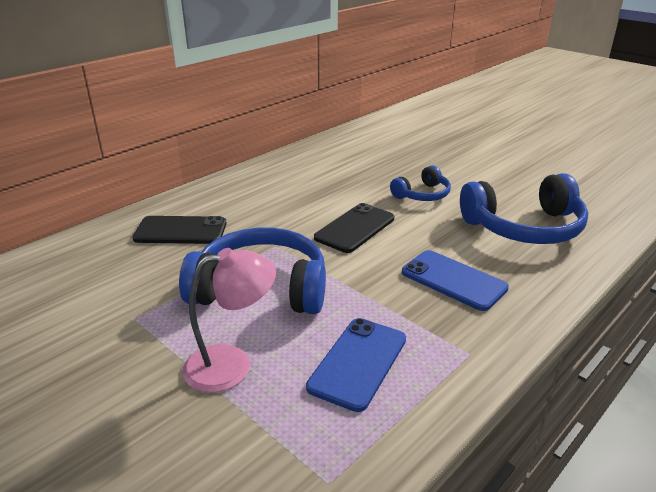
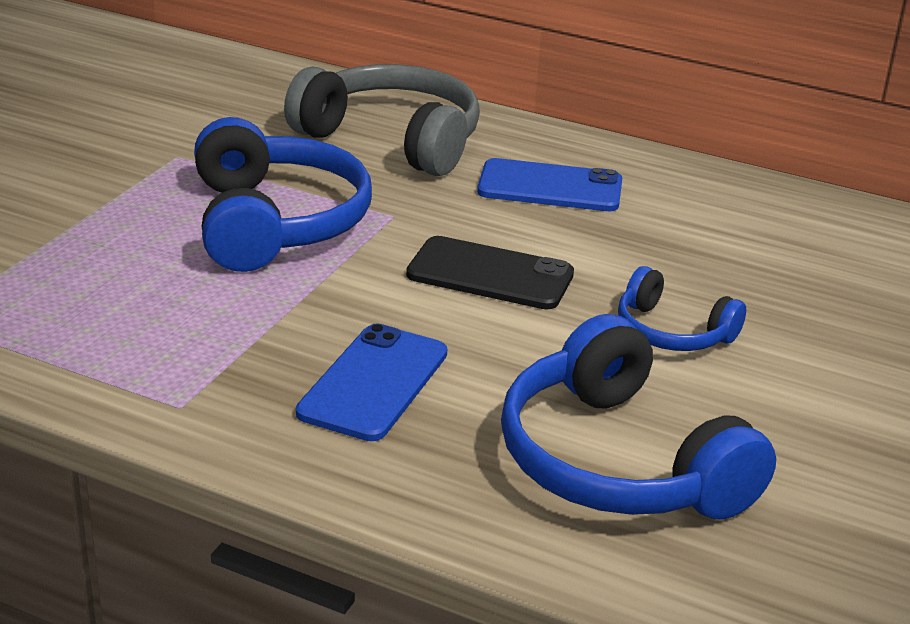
camera: 70 degrees right, 0 degrees up
black phone [133,216,226,244] -> grey headphones [284,64,480,176]
pink lamp [183,248,276,393] -> none
blue phone [306,318,406,412] -> blue phone moved to [477,158,622,211]

